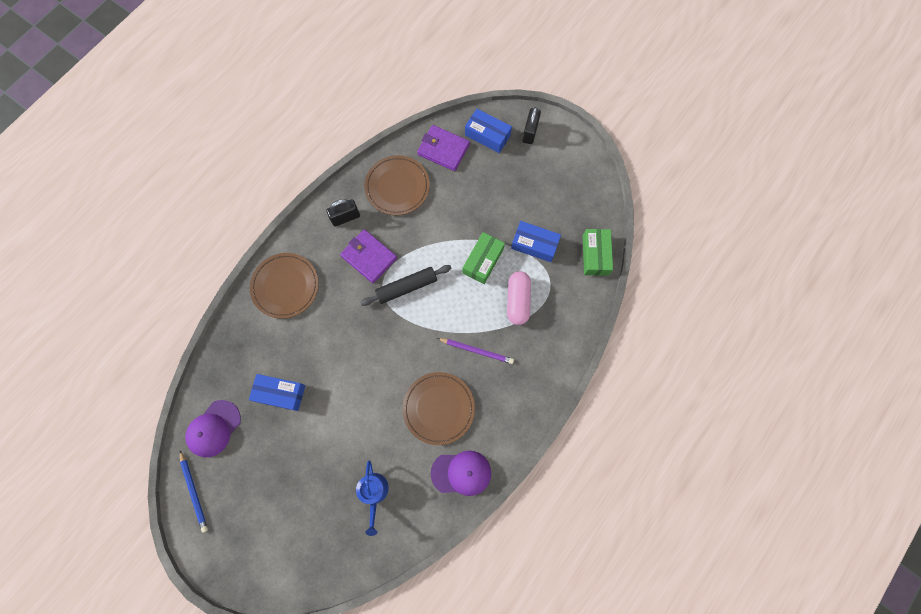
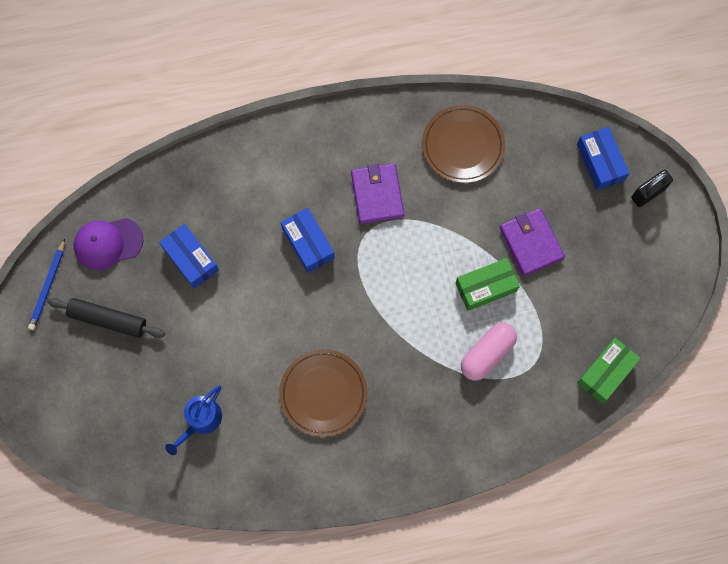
camera: 40 degrees right, 0 degrees up
brown plate [250,253,319,319] -> none
black padlock [326,199,360,227] -> none
black rolling pin [360,265,451,306] -> black rolling pin moved to [47,298,165,338]
purple wallet [417,125,470,171] -> purple wallet moved to [500,208,565,276]
purple cap [431,451,491,496] -> none
purple pencil [437,338,514,364] -> none
blue box [511,221,561,262] -> blue box moved to [281,208,335,273]

